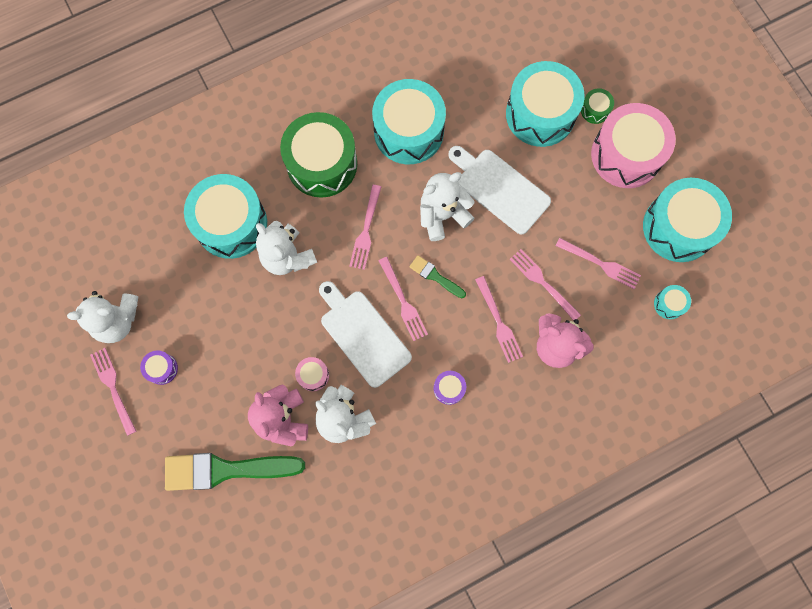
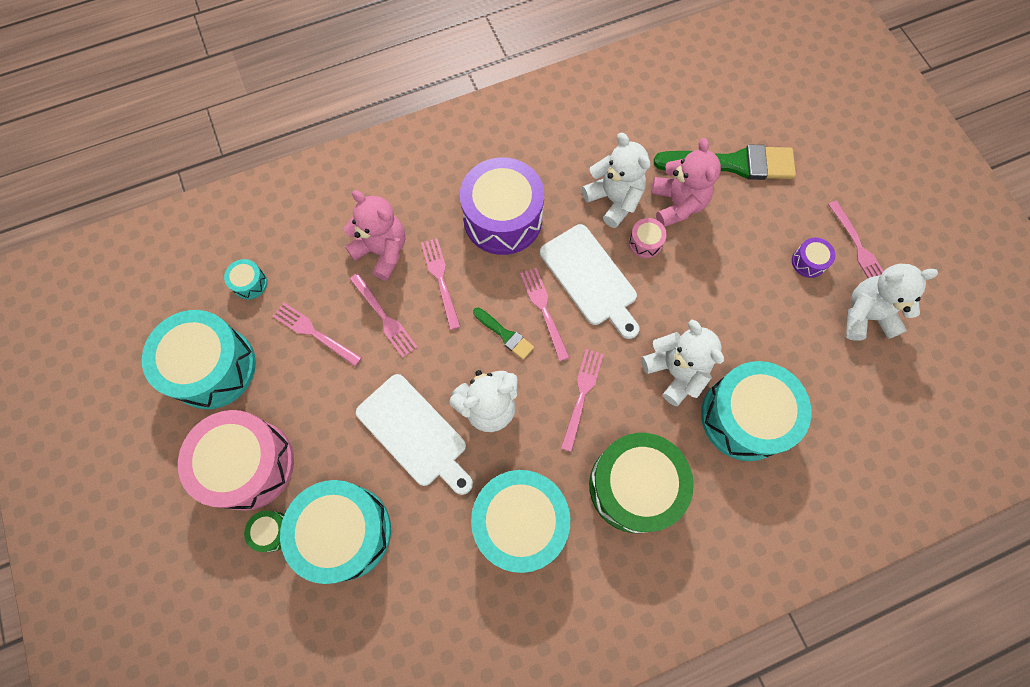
camera: 175 degrees left, 5 degrees down
purple drum [433,371,466,405] -> purple drum [460,157,544,255], size x2.38

